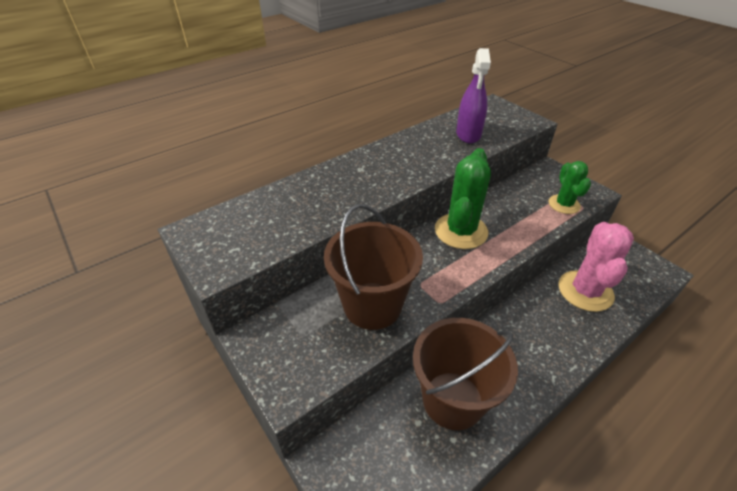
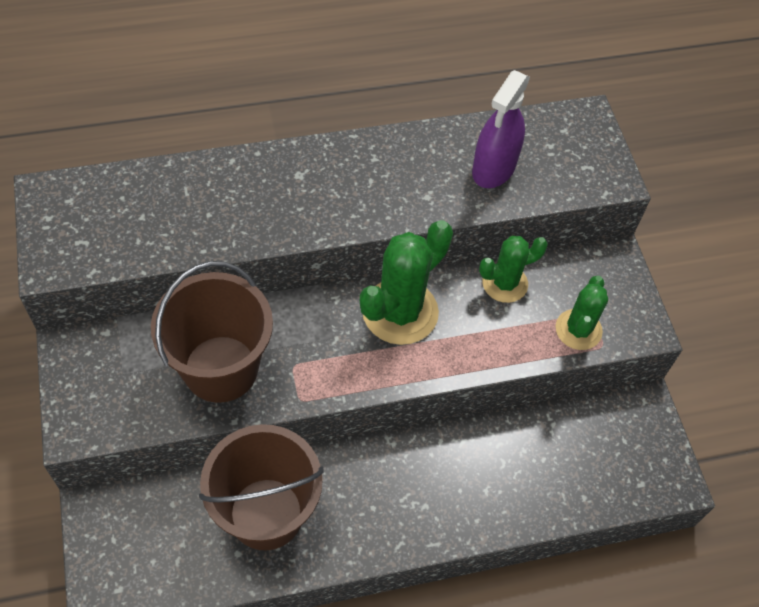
camera: 20 degrees right, 15 degrees up
pink cactus [558,222,634,312] -> none
none -> green cactus [479,236,548,303]

